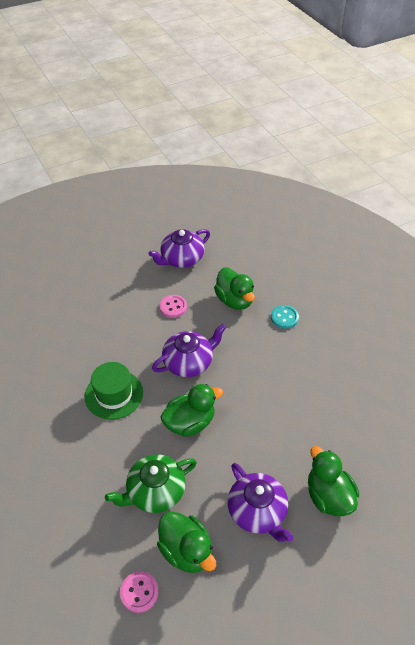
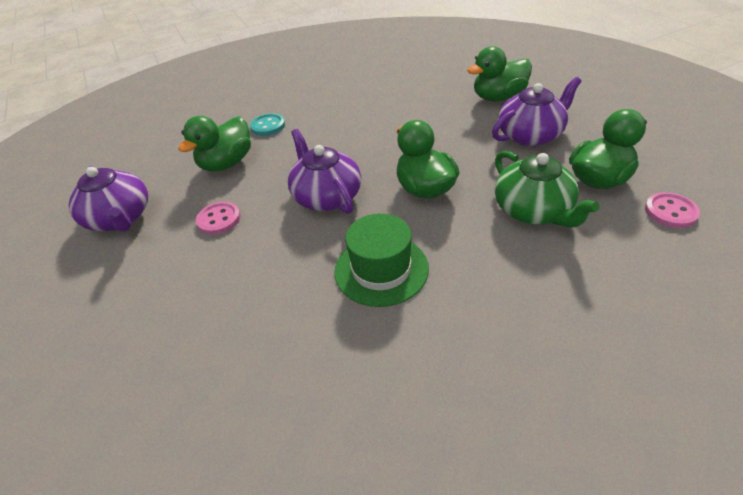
camera: 85 degrees left, 5 degrees down
green duck [214,267,255,310] -> green duck turned 150 degrees clockwise [178,116,251,172]

